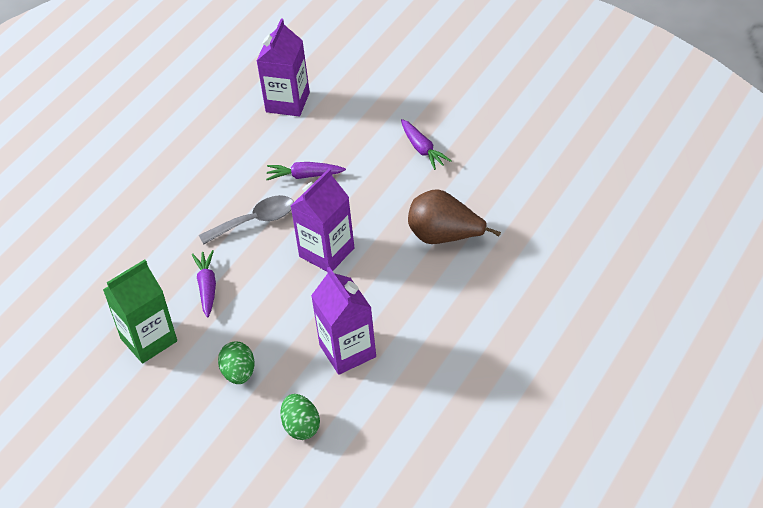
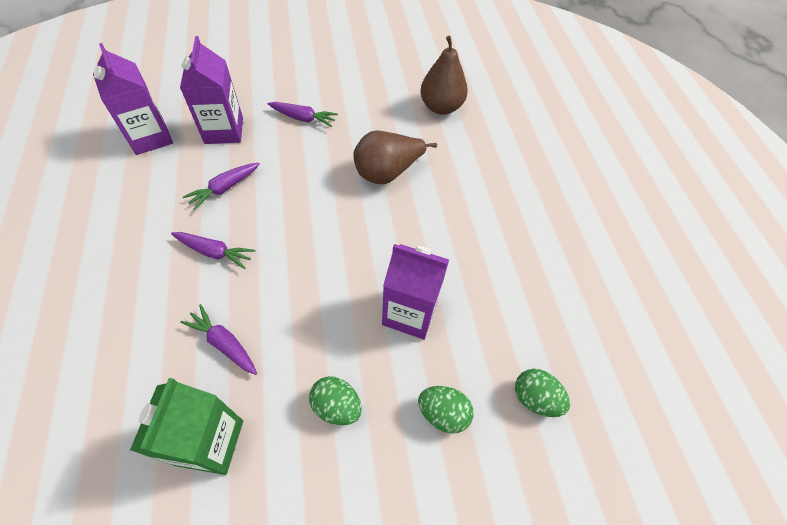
camera: 50 degrees left, 10 degrees up
grey spoon [199,195,294,244] -> purple carrot [171,232,255,269]
purple carton [291,169,354,271] -> purple carton moved to [180,36,243,144]
none -> brown pear [420,36,468,115]
none -> green egg [515,369,570,417]

